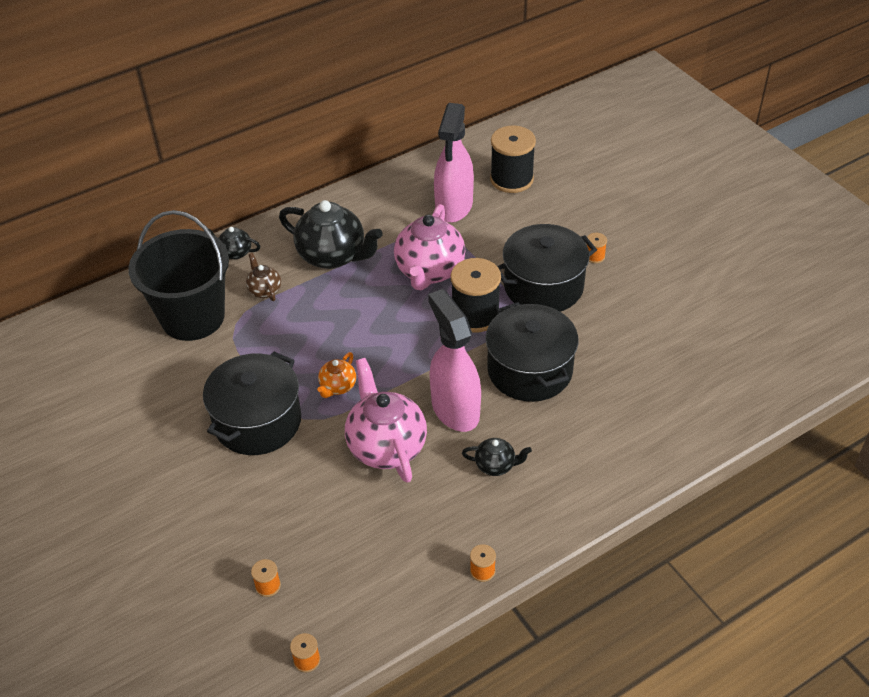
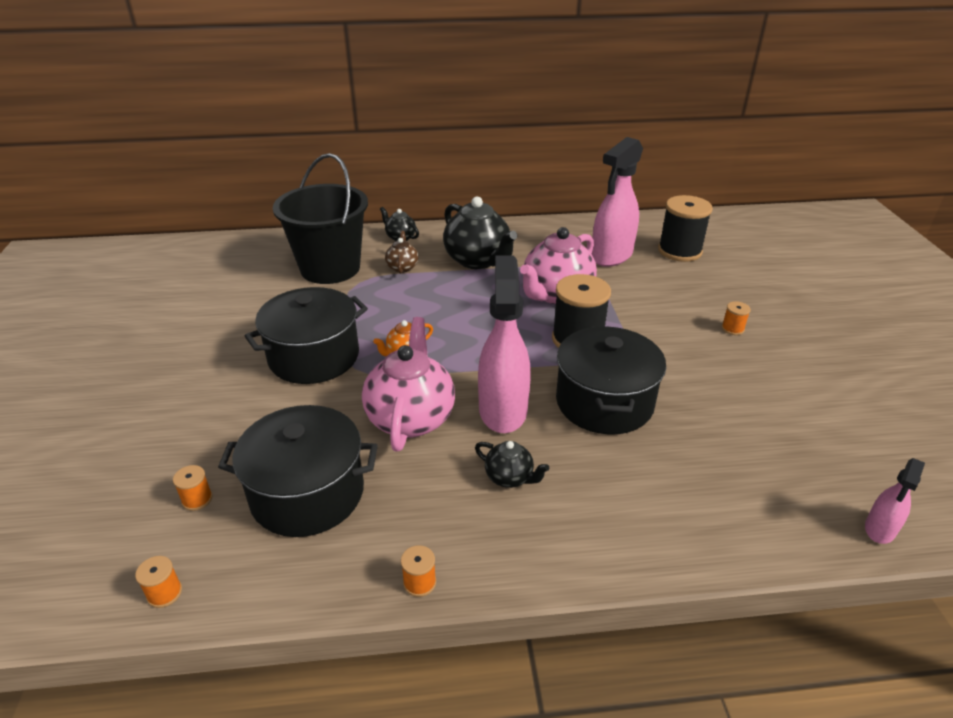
camera: 25 degrees right, 10 degrees down
black pot [497,224,597,312] -> black pot moved to [218,405,378,537]
none -> pink spray bottle [865,458,925,544]

